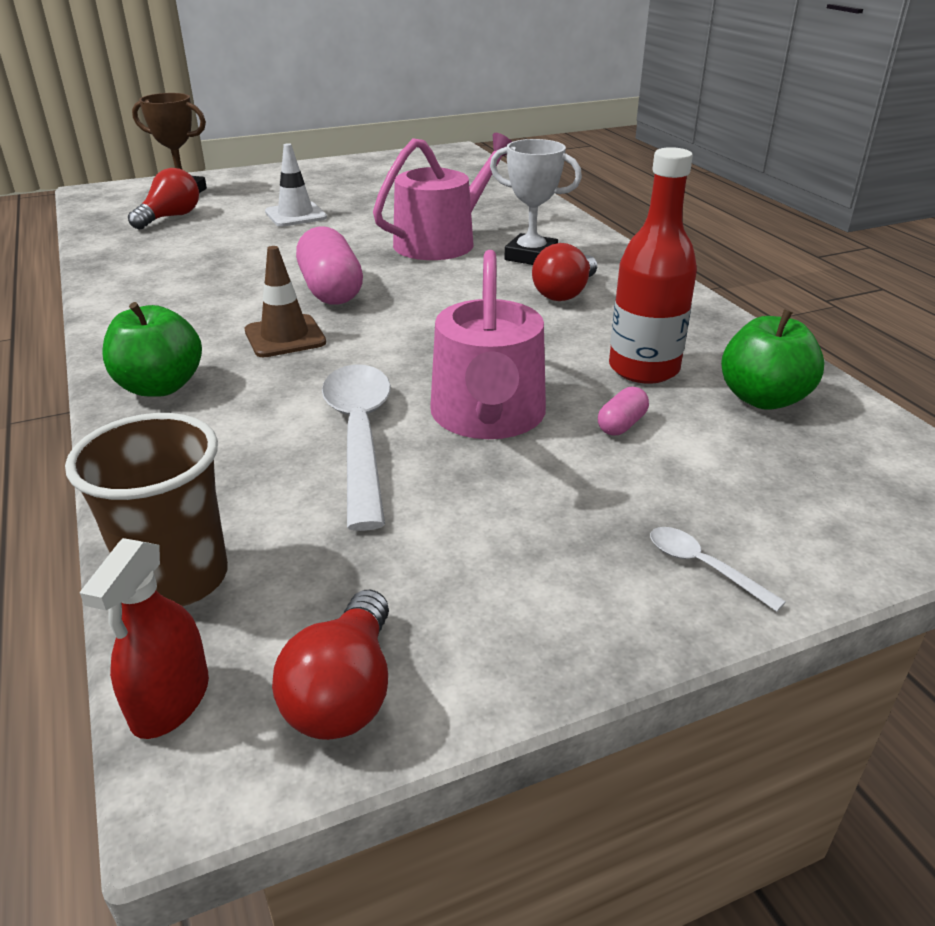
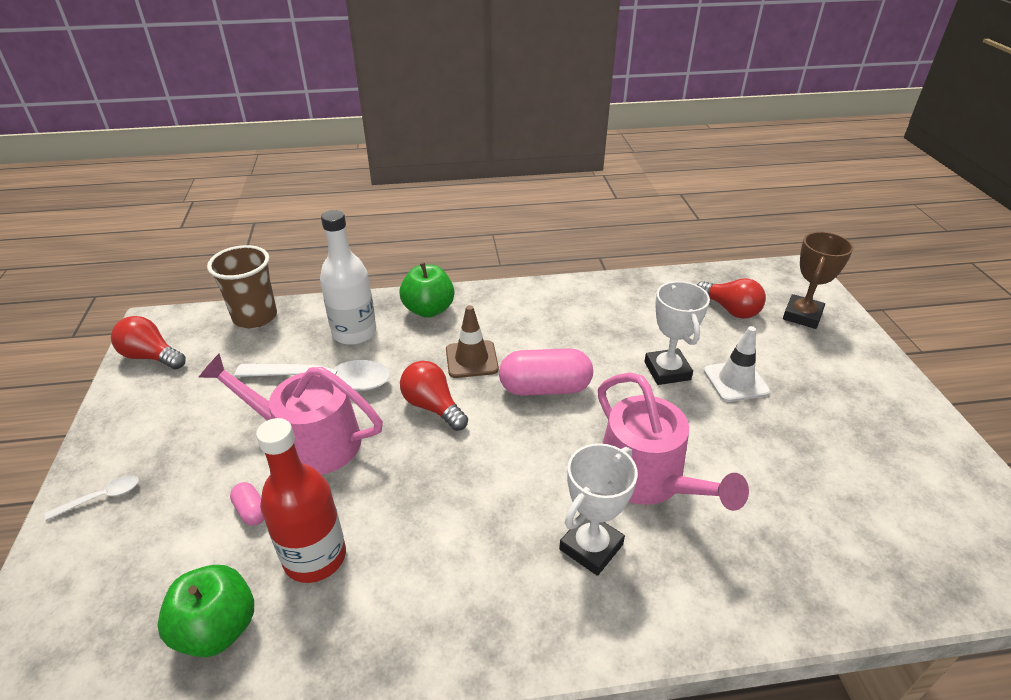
camera: 105 degrees right, 5 degrees up
red spray bottle [80,538,209,739] -> none
red light bulb [532,243,597,301] -> red light bulb moved to [400,361,468,431]
none -> white bottle [320,210,376,345]
none -> white trophy [644,281,710,385]

